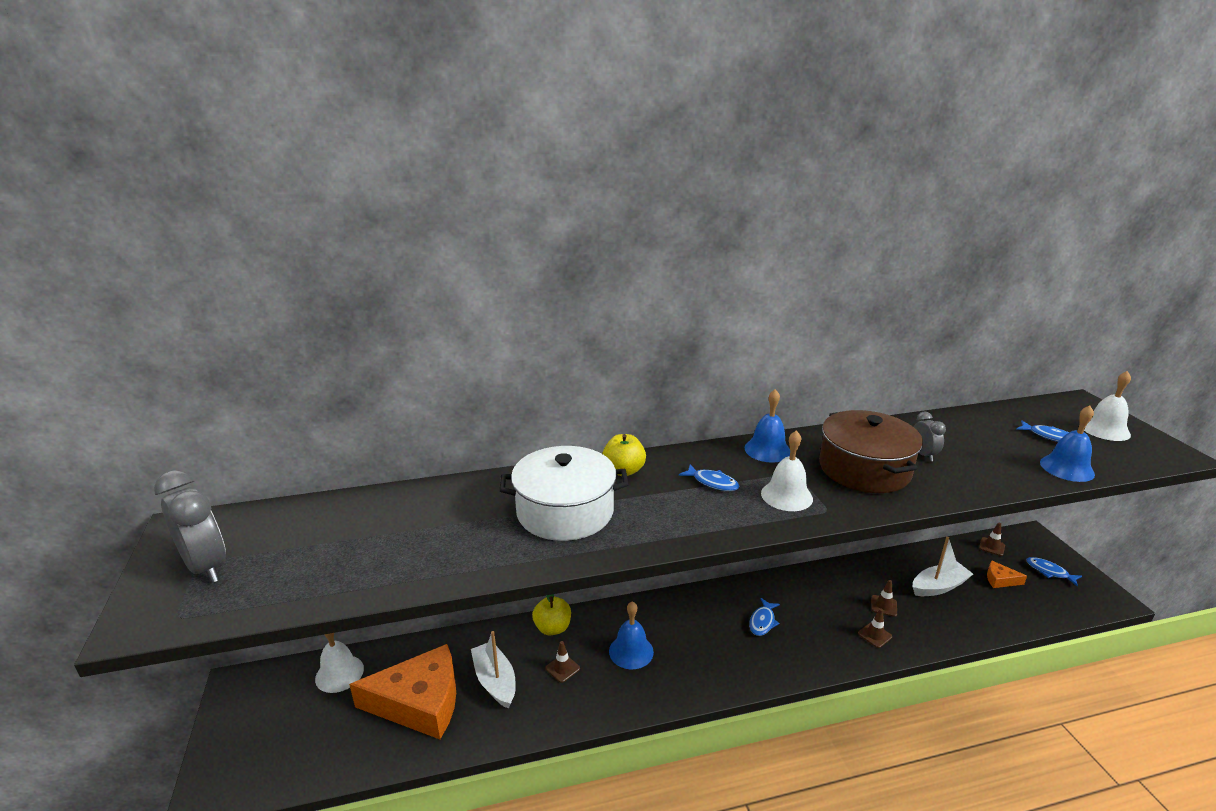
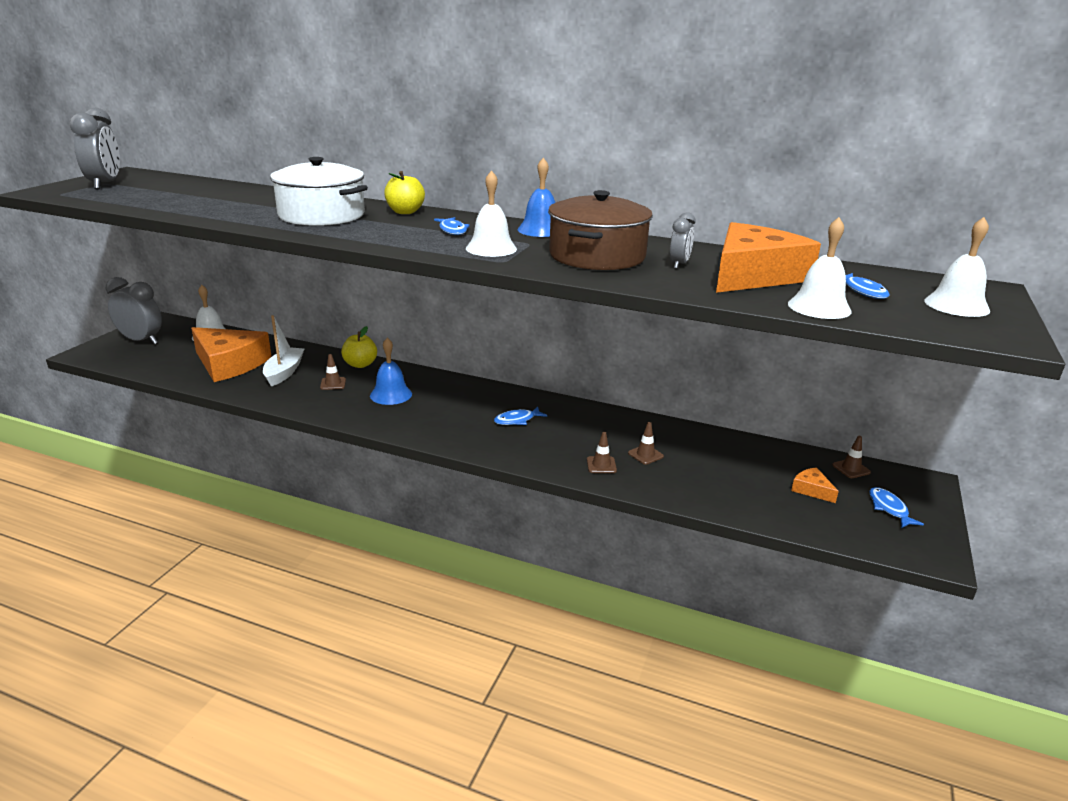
camera: 35 degrees right, 0 degrees up
white boat [913,537,973,596] -> none
blue bell [1040,406,1095,482] -> white bell [788,217,852,319]
none -> grey clock [106,277,162,344]
none -> orange cheese [716,222,821,293]

